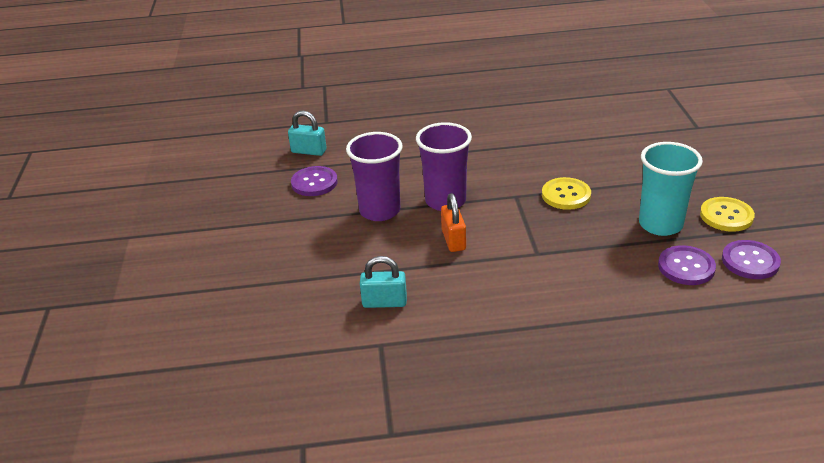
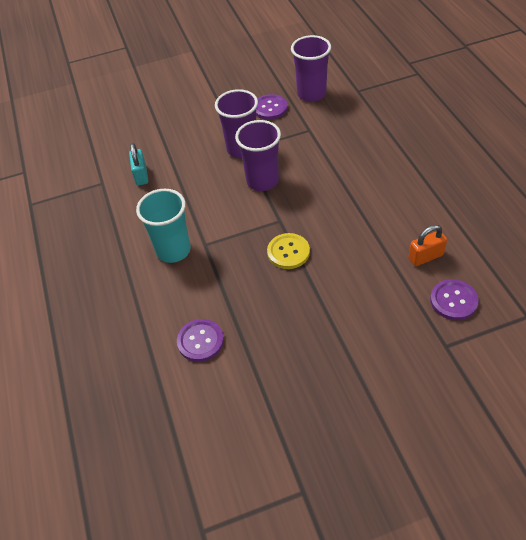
camera: 80 degrees right, 15 degrees up
turquoise padlock [288,111,327,156] -> purple cup [291,35,331,102]
orange padlock [441,193,466,252] -> orange padlock moved to [408,225,447,266]
turquoise cup [639,142,703,236] -> turquoise cup moved to [136,189,191,263]
yellow button [700,197,755,232] -> none
purple button [722,240,781,279] -> purple button moved to [430,279,479,320]

